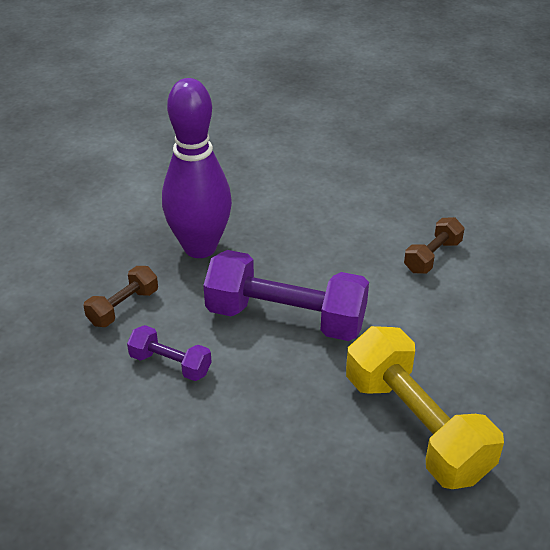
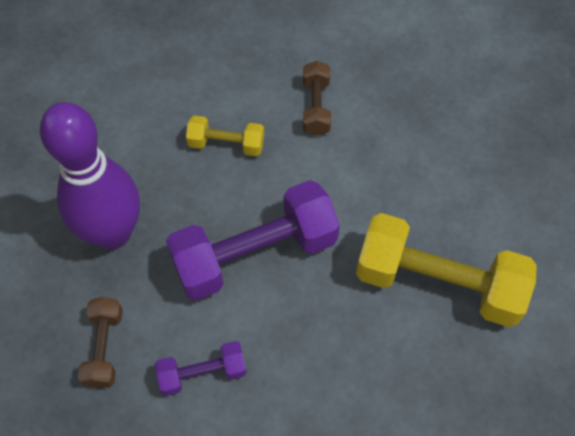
camera: 40 degrees left, 20 degrees up
none -> yellow dumbbell [186,116,264,156]

